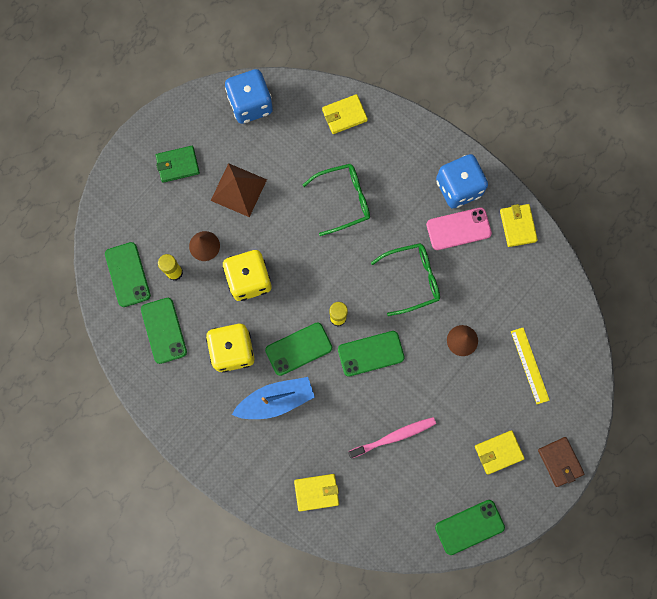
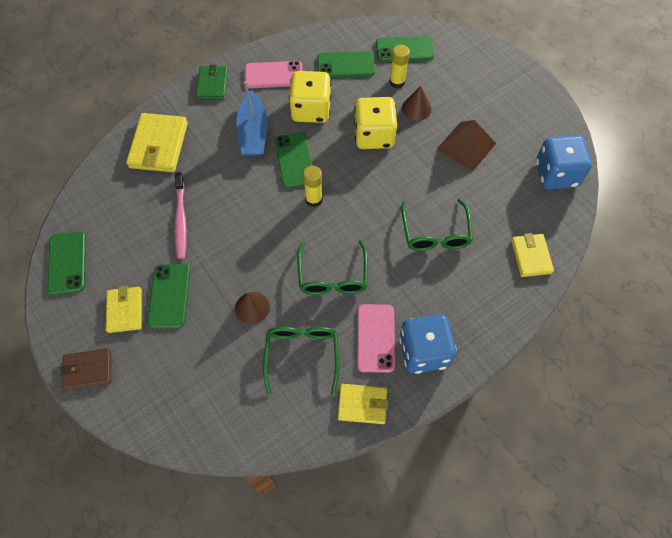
camera: 105 degrees right, 15 degrees down
green wallet [156,146,200,183] -> green wallet moved to [196,65,228,99]
yellow wallet [294,474,339,511] -> yellow wallet [126,113,188,172], size x1.58
green phone [338,331,405,377] -> green phone moved to [147,264,190,329]
yellow ruler [511,328,550,404] -> none
none -> pink phone [245,61,302,89]
none -> green glasses [263,326,339,395]

